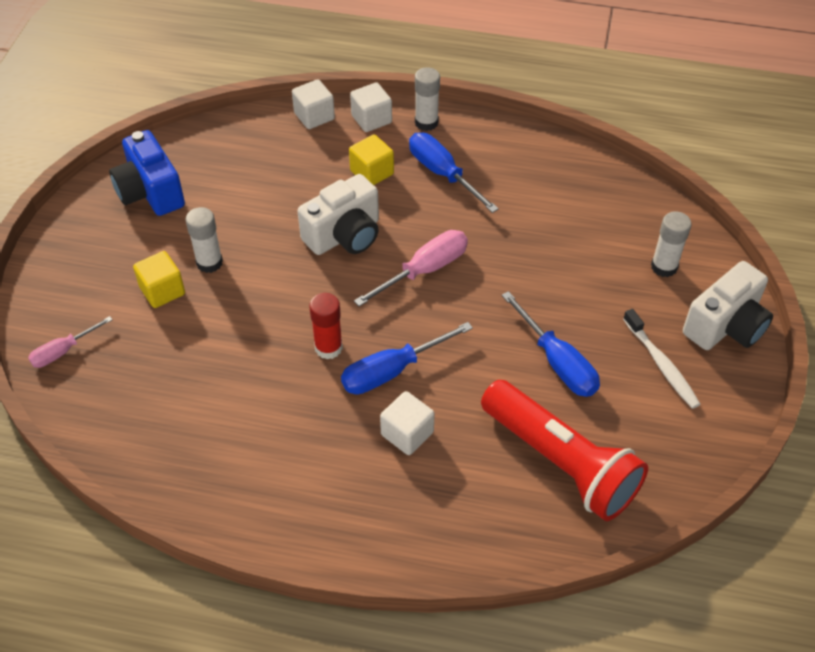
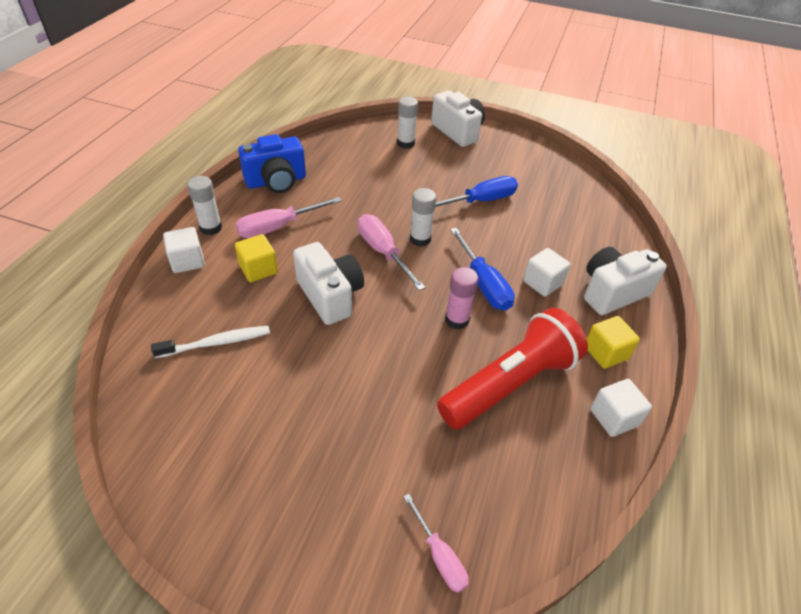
camera: 85 degrees left, 5 degrees down
blue camera [109,130,185,216] -> blue camera moved to [238,134,306,193]
yellow cube [133,251,185,308] -> yellow cube moved to [587,316,640,369]
white glue stick [185,207,223,273] -> white glue stick moved to [410,188,436,247]
white cube [292,79,335,129] -> white cube moved to [590,379,652,437]
red glue stick [309,293,343,359] -> pink glue stick [445,267,478,329]
blue screwdriver [409,133,499,213] -> pink screwdriver [235,197,342,238]
red flashlight [481,380,648,521] -> red flashlight moved to [437,308,588,430]
white toothbrush [623,309,700,409] -> white toothbrush moved to [151,326,270,358]
none -> white camera [584,247,667,315]

